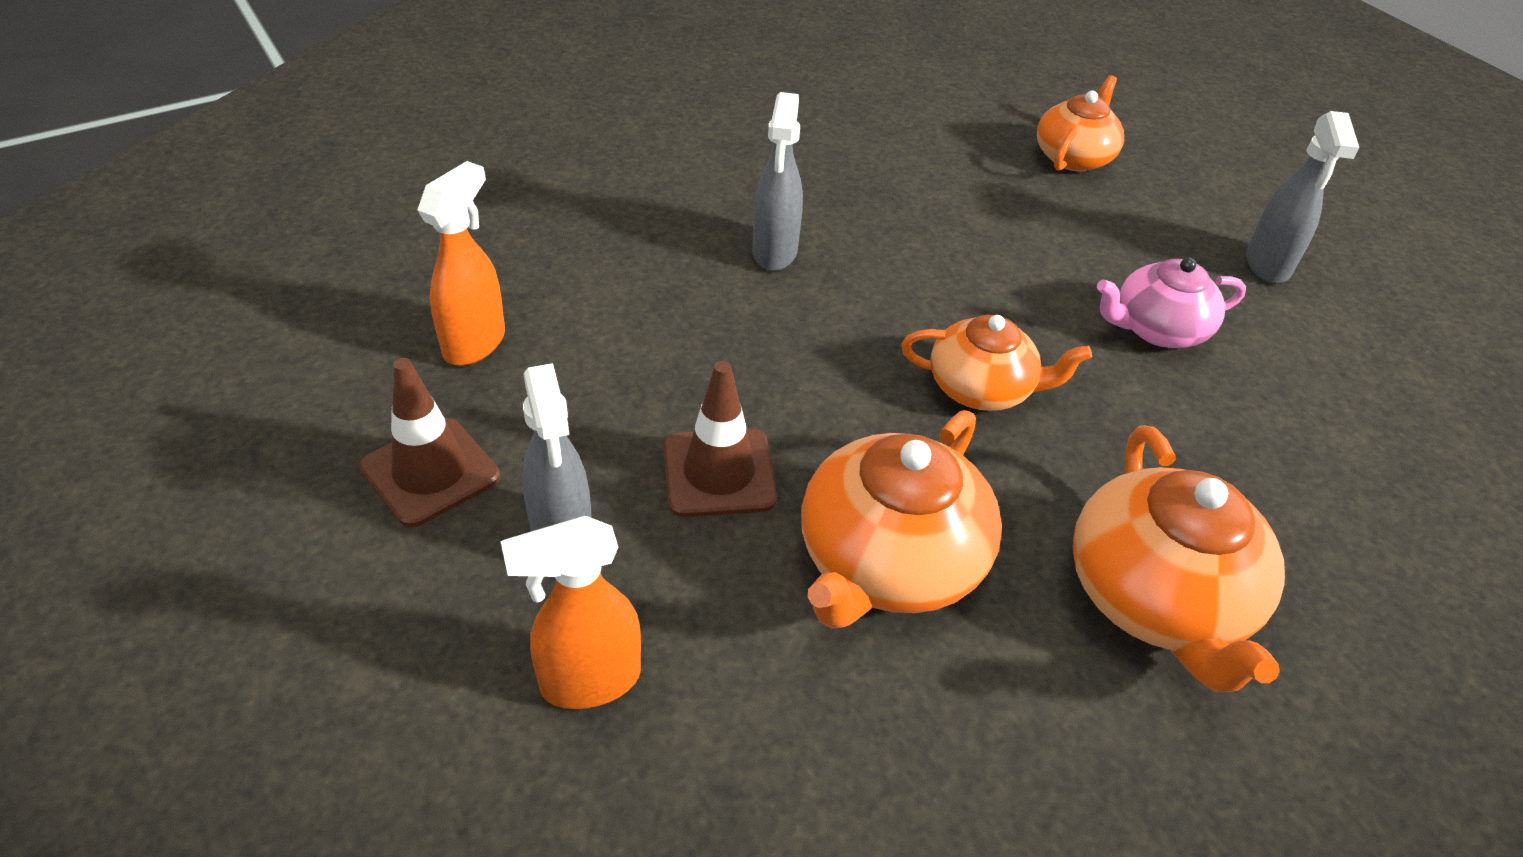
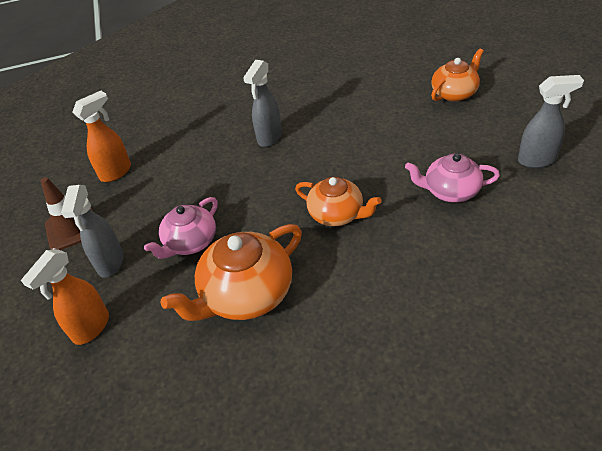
camera: 25 degrees right, 0 degrees up
orange spray bottle [500,516,641,709] -> orange spray bottle turned 60 degrees counterclockwise [21,249,109,345]
brown traffic cone [663,361,777,517] -> pink teapot [144,197,218,259]
orange teapot [1072,426,1285,692] -> none
grey spray bottle [1246,111,1359,283] -> grey spray bottle turned 120 degrees counterclockwise [518,75,584,168]

